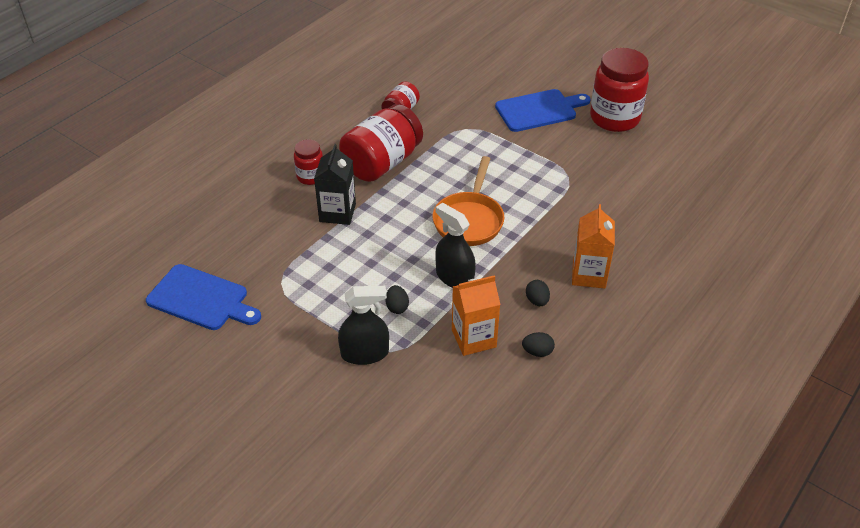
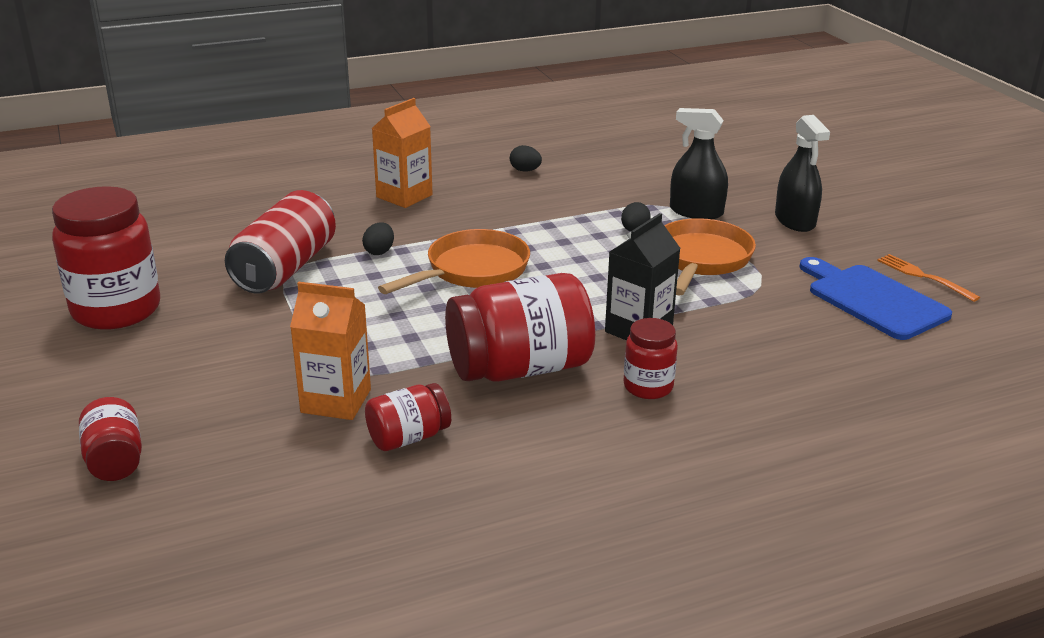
camera: 150 degrees left, 15 degrees down
black spray bottle [436,203,476,288] -> black spray bottle moved to [775,115,830,232]
orange carton [452,275,501,356] -> orange carton moved to [290,282,371,420]
blue cutting board [495,89,590,132] -> none
black egg [526,280,550,306] -> black egg moved to [362,223,394,255]
none -> red jar [79,397,142,481]
none -> red can [225,190,336,294]
none -> orange pan [664,218,756,296]
none -> orange fork [877,254,980,302]

